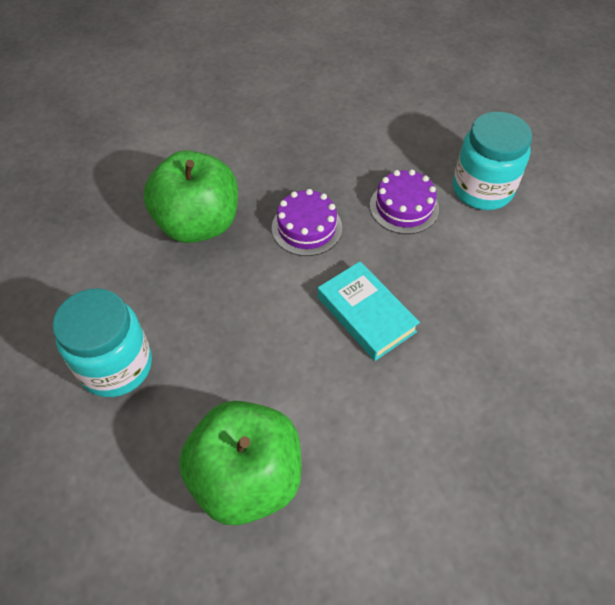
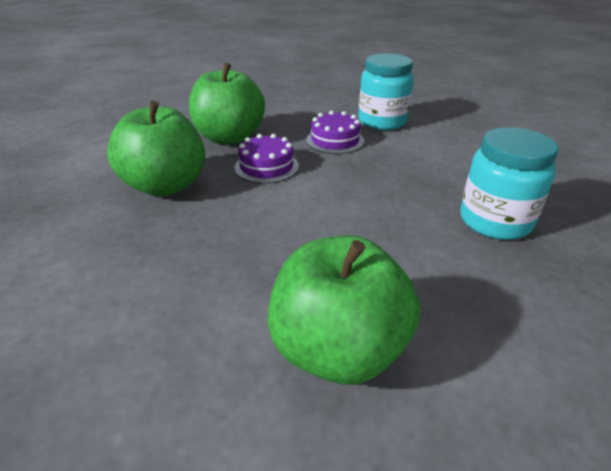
camera: 25 degrees left, 20 degrees down
turquoise jar [53,289,152,397] -> turquoise jar moved to [460,127,559,240]
turquoise book [318,261,420,361] -> none
none -> green apple [189,63,265,145]

